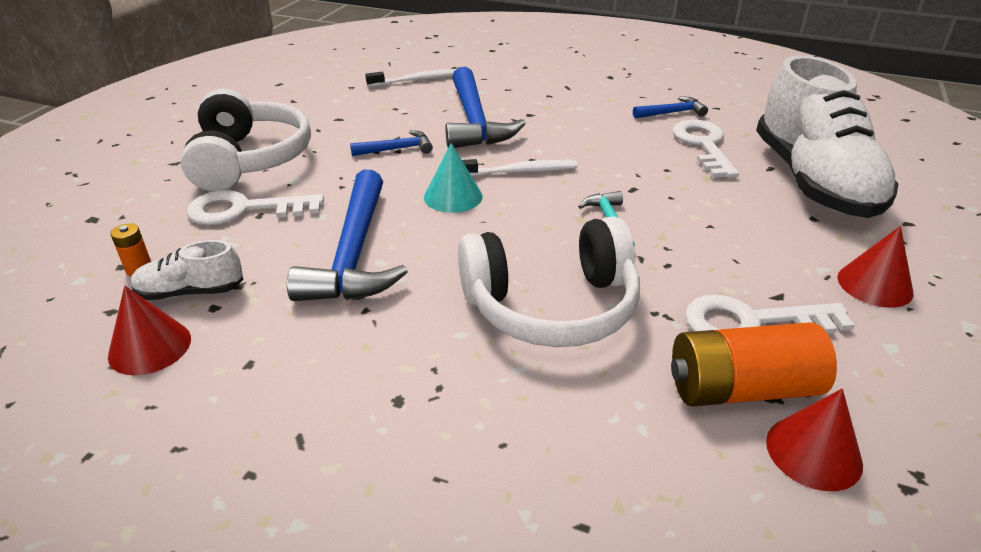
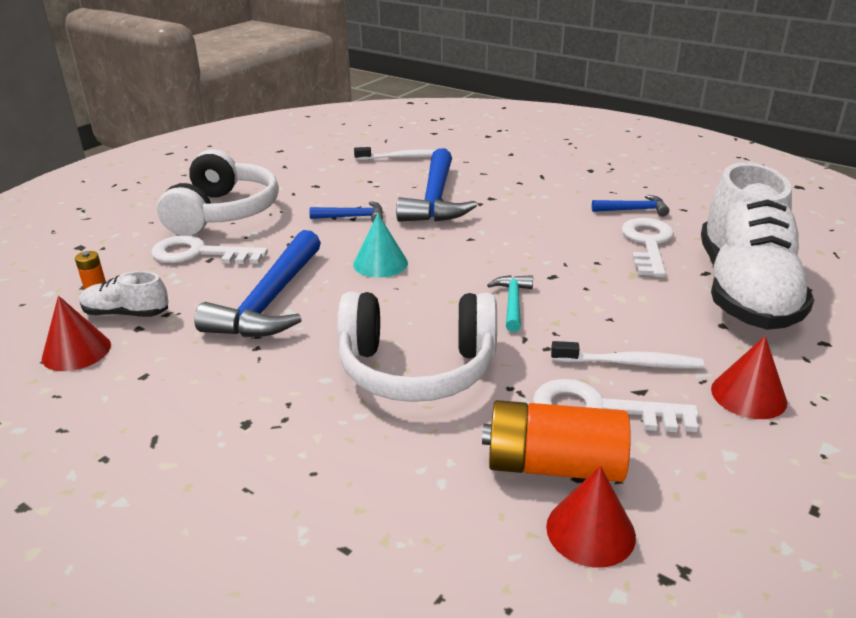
camera: 15 degrees right, 5 degrees down
white toothbrush [462,159,577,176] -> white toothbrush moved to [551,341,704,368]

